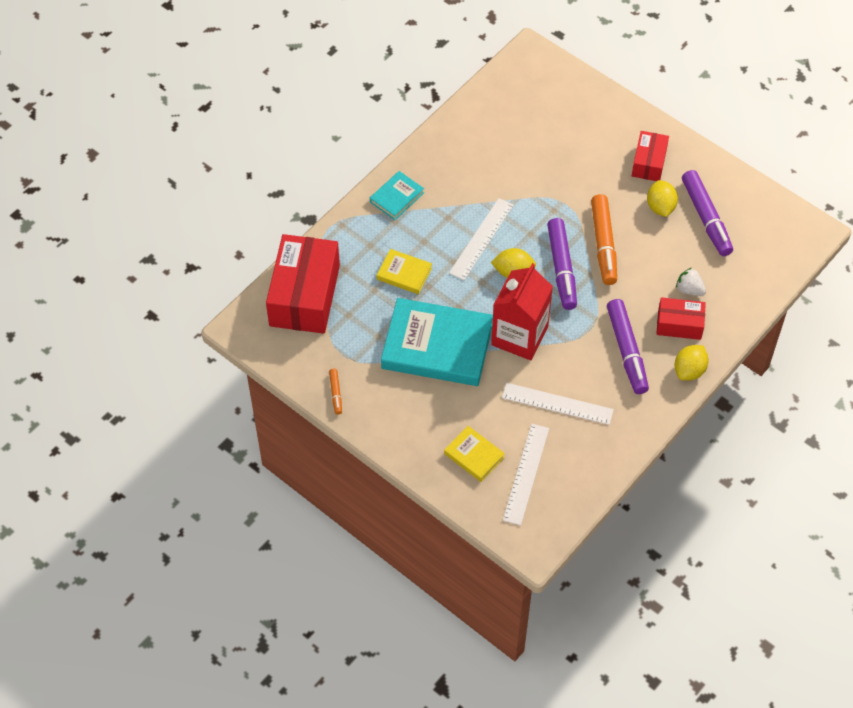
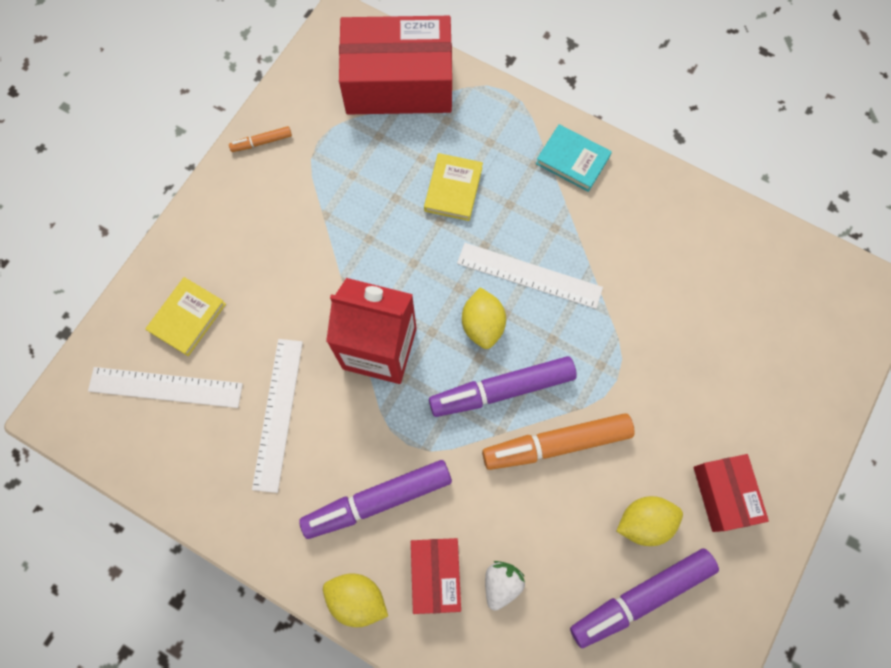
camera: 80 degrees right, 15 degrees up
turquoise book [381,298,493,386] -> none
red box [632,131,669,181] -> red box turned 75 degrees clockwise [694,454,769,532]

